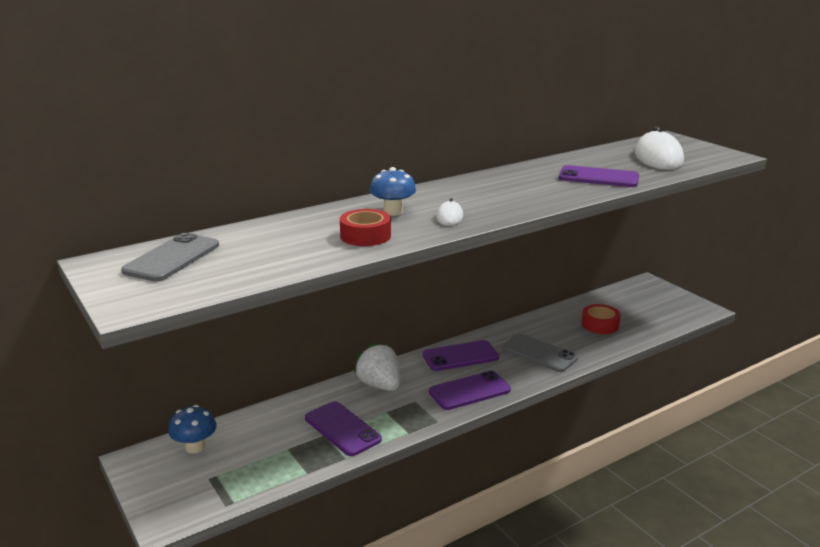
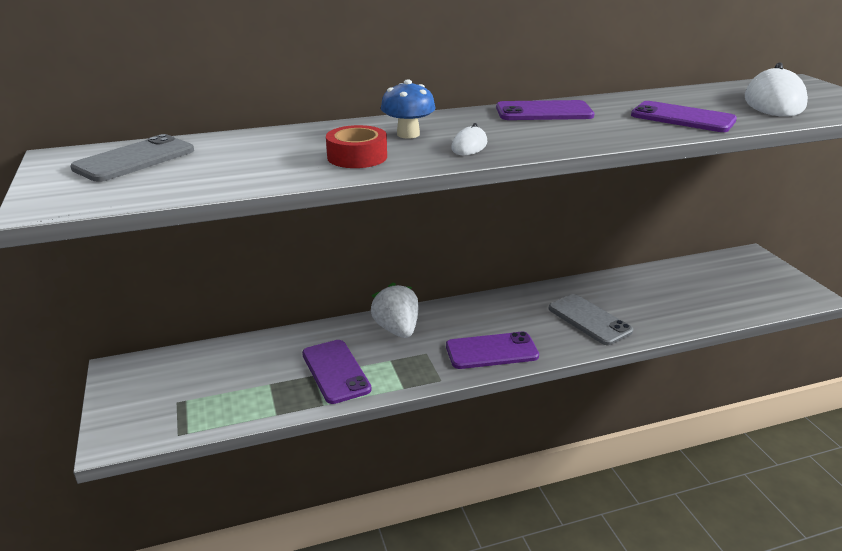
camera: 15 degrees right, 5 degrees up
blue mushroom [169,405,217,454] -> none
purple phone [422,340,499,371] -> purple phone moved to [496,100,595,120]
red tape [582,304,621,334] -> none

